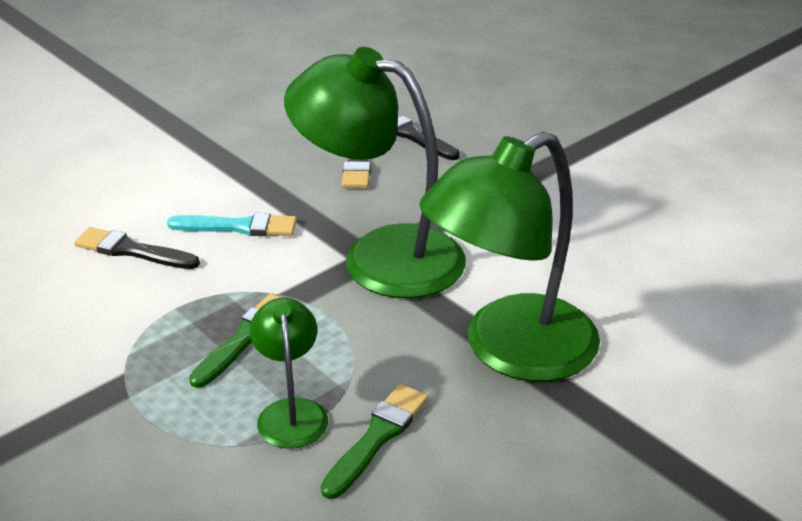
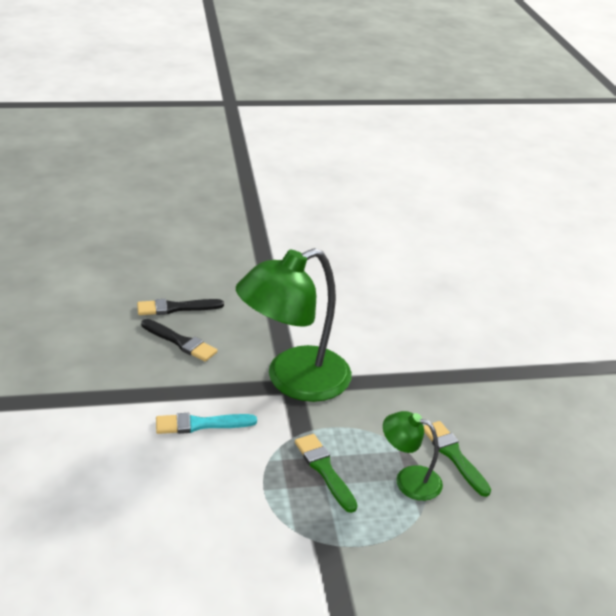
camera: 60 degrees left, 0 degrees up
black brush [74,227,200,269] -> none
turquoise brush [167,213,297,236] -> turquoise brush turned 135 degrees counterclockwise [156,413,257,434]
green lamp [419,132,600,382] -> none

